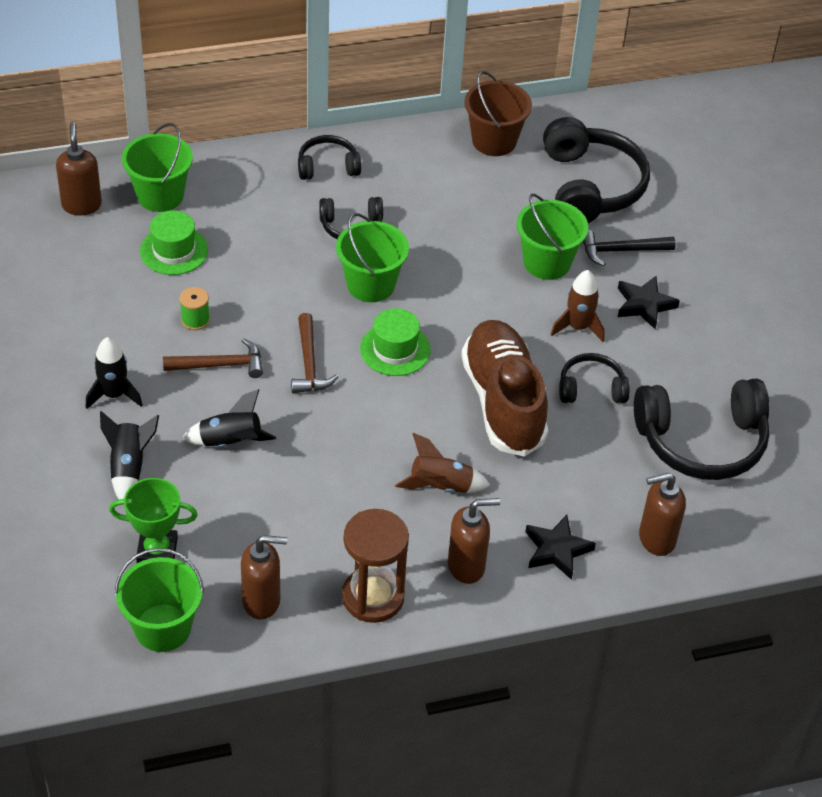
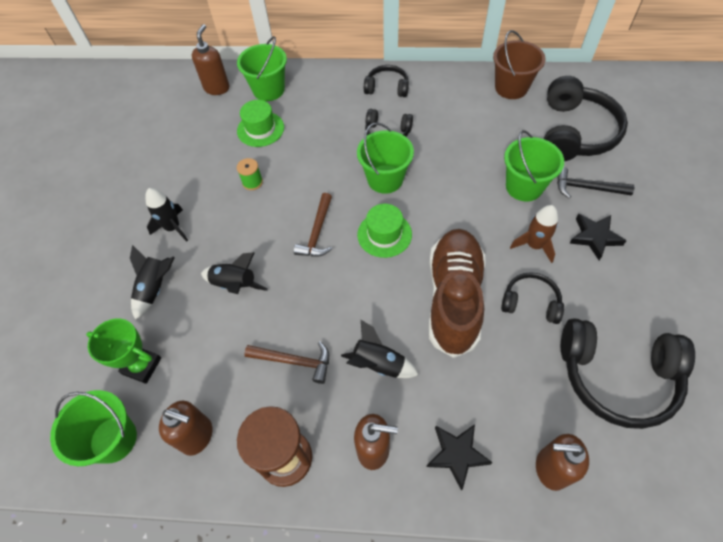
camera: 25 degrees right, 10 degrees up
brown hammer [163,338,263,378] -> brown hammer moved to [244,341,329,384]
brown rocket [395,433,490,493] -> black rocket [341,320,418,378]

